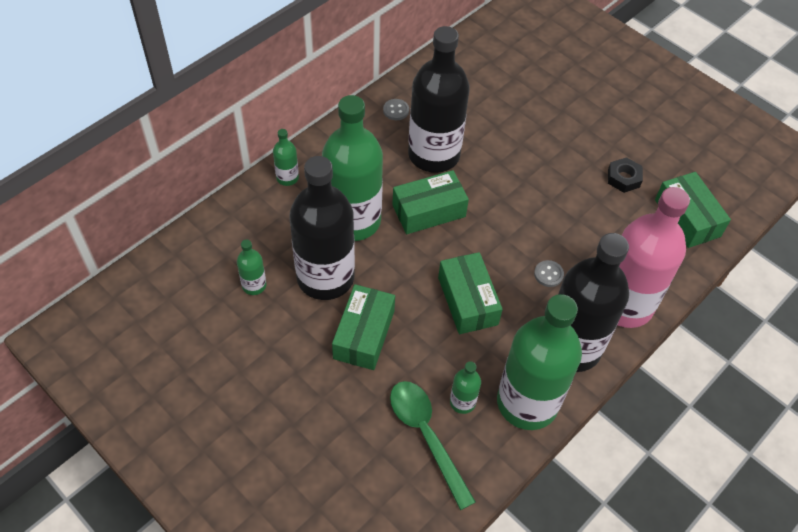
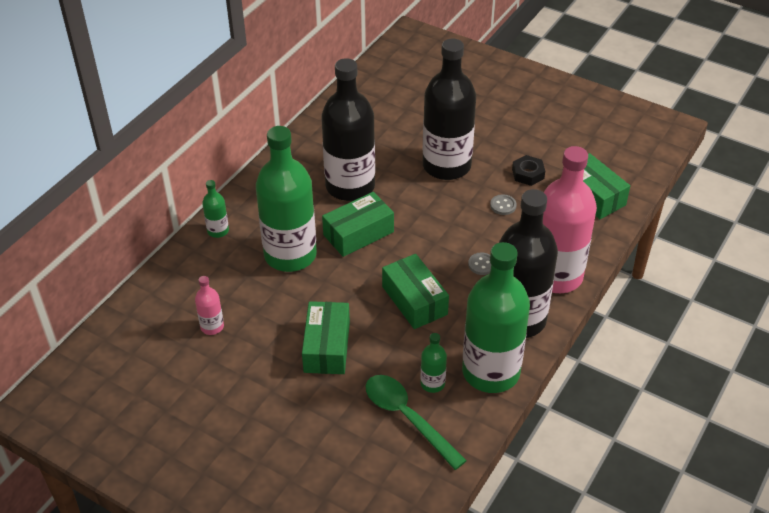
camera: 10 degrees left, 10 degrees down
green bottle [237,239,267,295] -> pink bottle [195,276,224,335]
black bottle [289,156,355,300] -> black bottle moved to [423,39,476,180]
grey button [383,99,409,120] -> grey button moved to [490,194,517,215]

